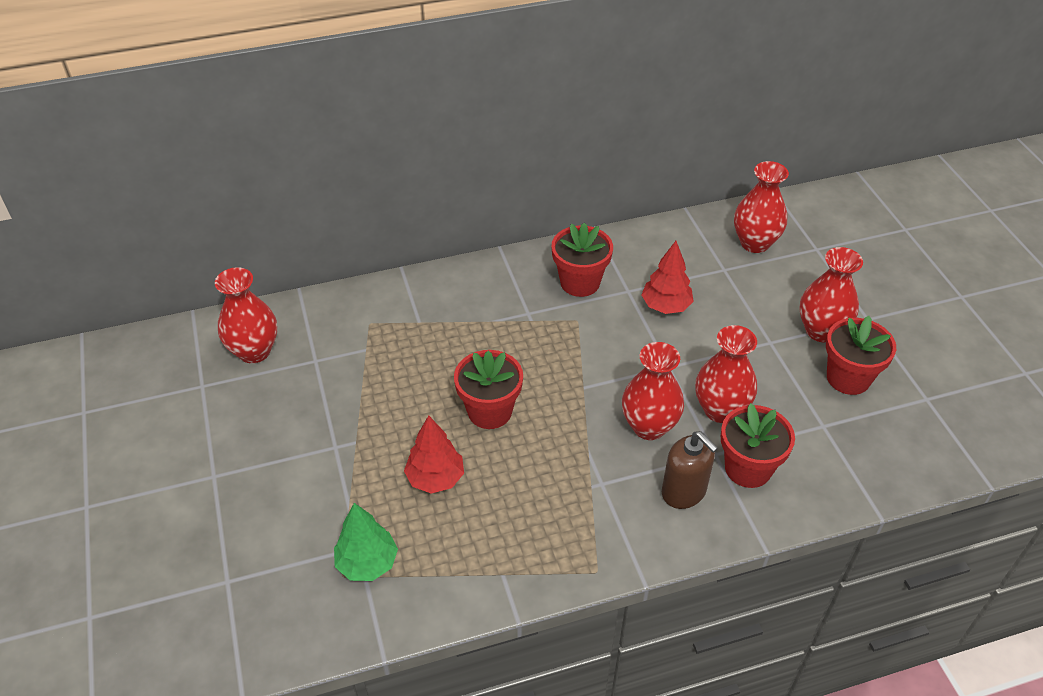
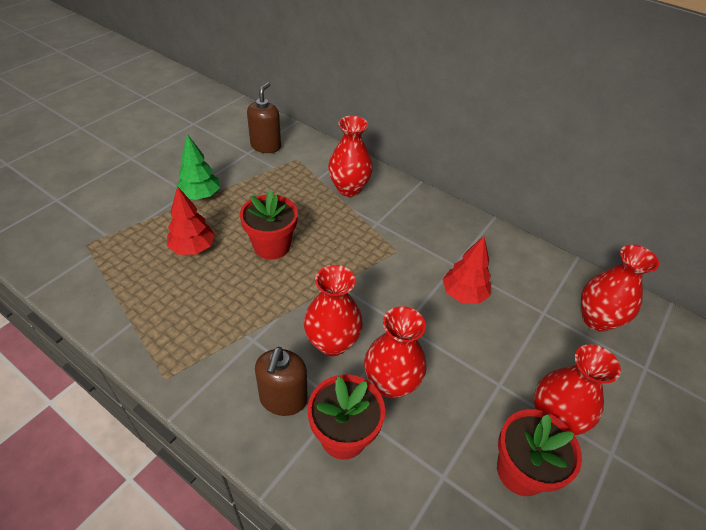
camera: 50 degrees right, 0 degrees up
red vase [215,267,277,363] -> red vase moved to [328,116,373,197]
green tree [334,503,398,581] -> green tree moved to [176,134,220,200]
red flower pot [552,223,613,297] -> none
none -> brown soap dispenser [247,82,281,153]

